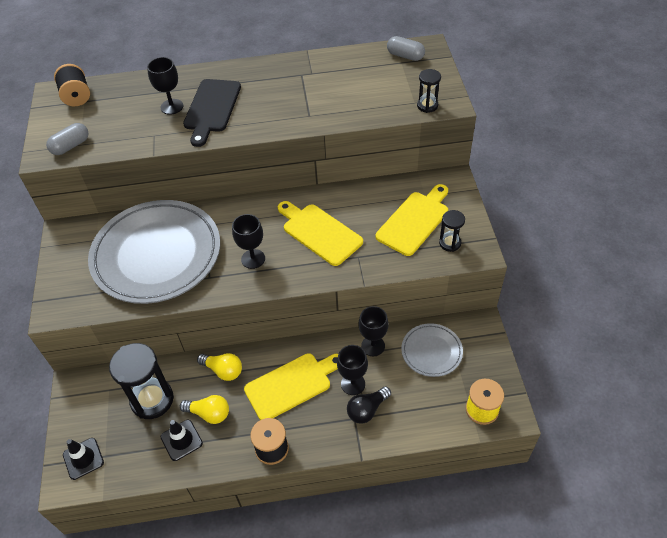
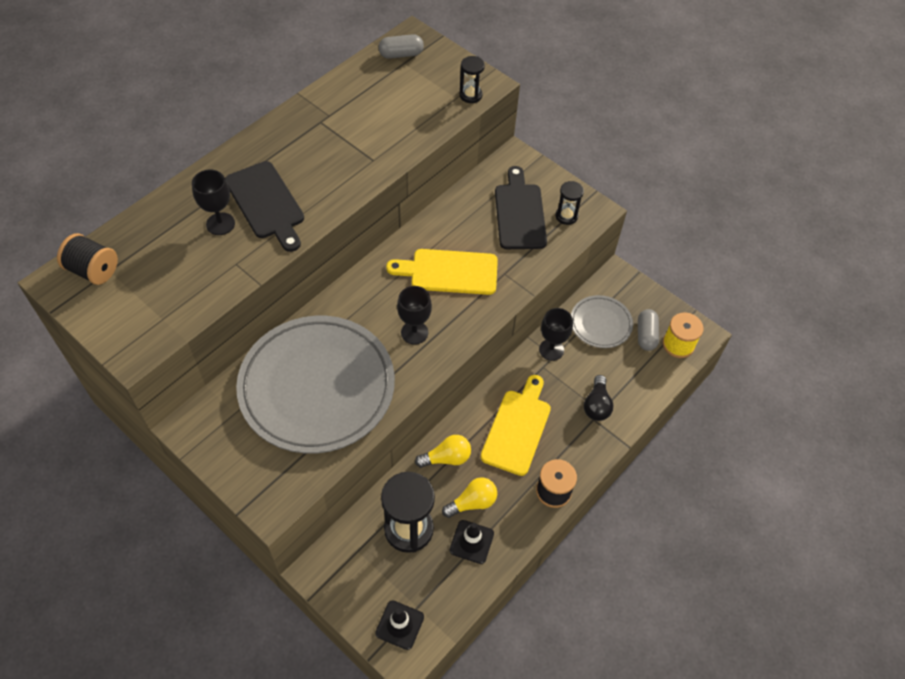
camera: 45 degrees left, 5 degrees up
grey capsule [46,123,89,155] -> grey capsule moved to [638,309,659,351]
black goblet [337,345,368,395] -> none
yellow cutting board [376,184,448,256] -> black cutting board [495,166,547,249]

